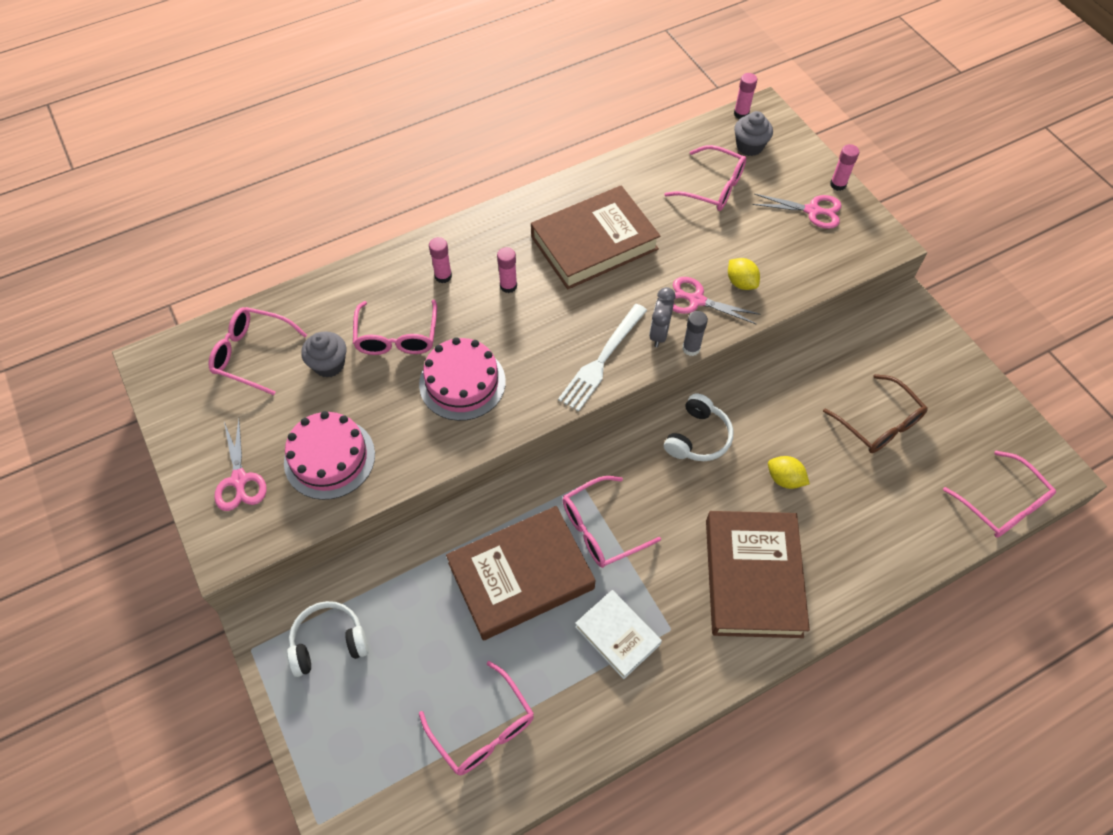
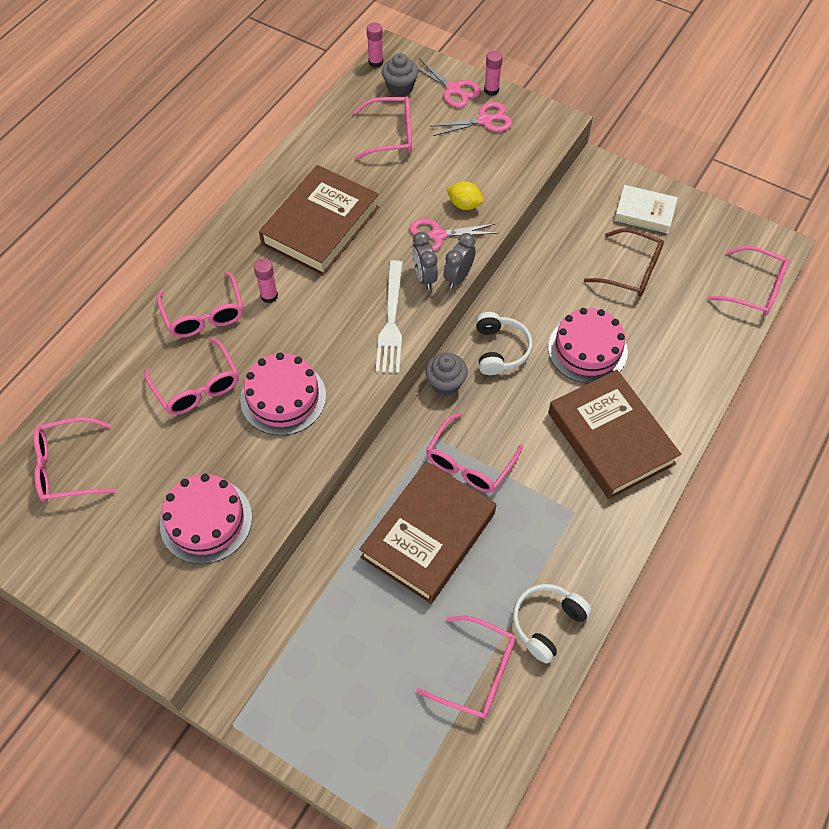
camera: 30 degrees left, 0 degrees up
pink scissors [214,419,266,511] -> pink scissors moved to [418,58,481,108]
white headphones [287,601,369,677] -> white headphones moved to [513,584,592,664]
grey cupcake [301,331,346,378] -> grey cupcake moved to [425,353,468,396]
pink glue stick [429,237,452,283] -> pink glasses [157,272,244,338]
white book [575,590,662,679] -> white book moved to [614,185,678,233]
grey glue stick [682,311,708,356] -> grey clock [443,233,476,289]
yellow lemon [768,456,810,489] -> pink cake [548,308,628,383]

